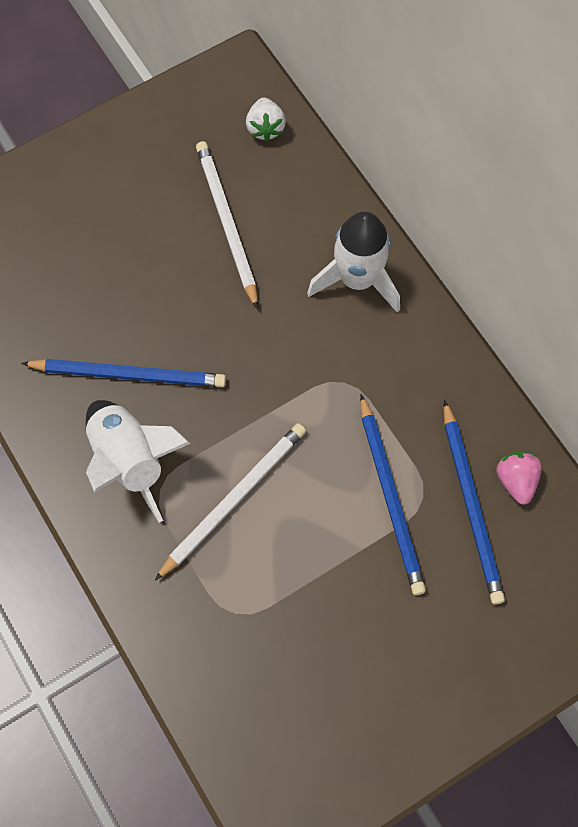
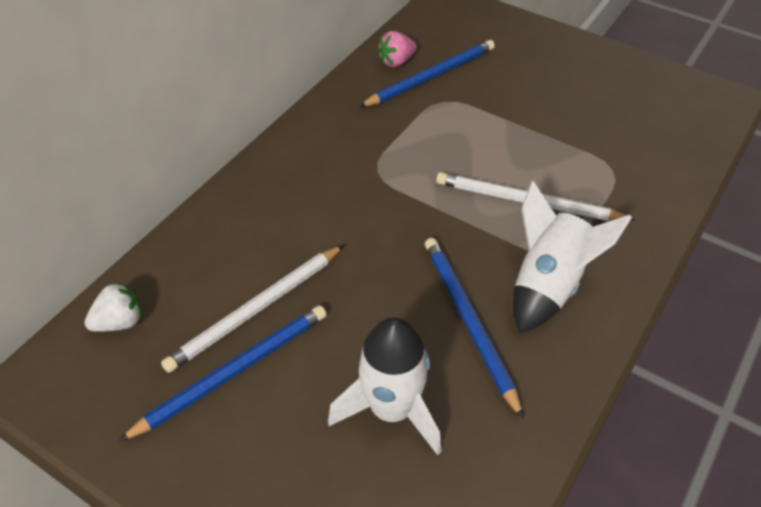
camera: 115 degrees left, 20 degrees down
white rocket [307,212,400,313] -> white rocket moved to [328,317,442,455]
blue pencil [360,394,426,595] -> blue pencil moved to [119,305,327,442]

